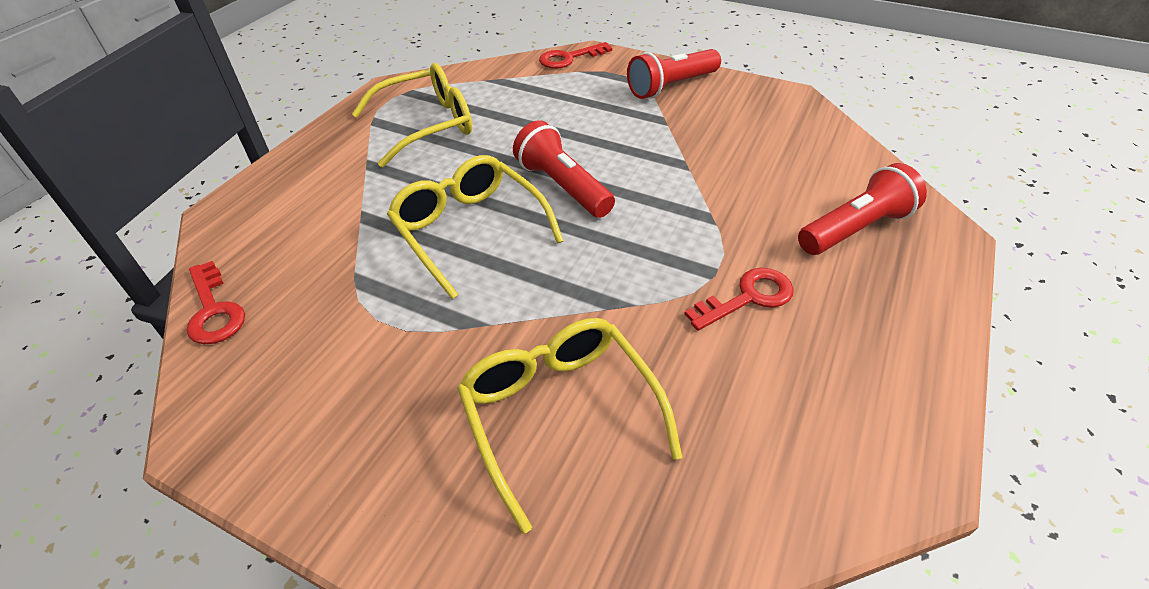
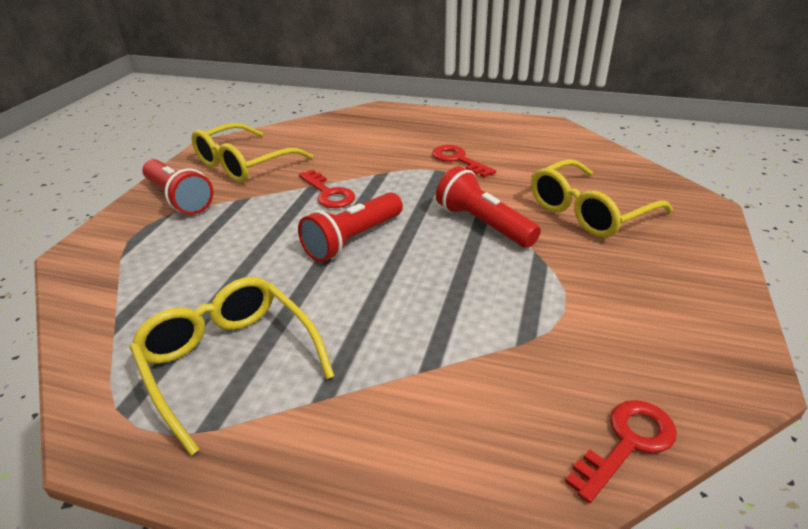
camera: 100 degrees left, 10 degrees down
yellow glasses [387,155,564,299] -> yellow glasses moved to [191,123,313,183]
red key [539,42,612,69] -> red key moved to [299,170,355,208]
red flashlight [798,163,927,255] -> red flashlight moved to [436,166,541,248]

